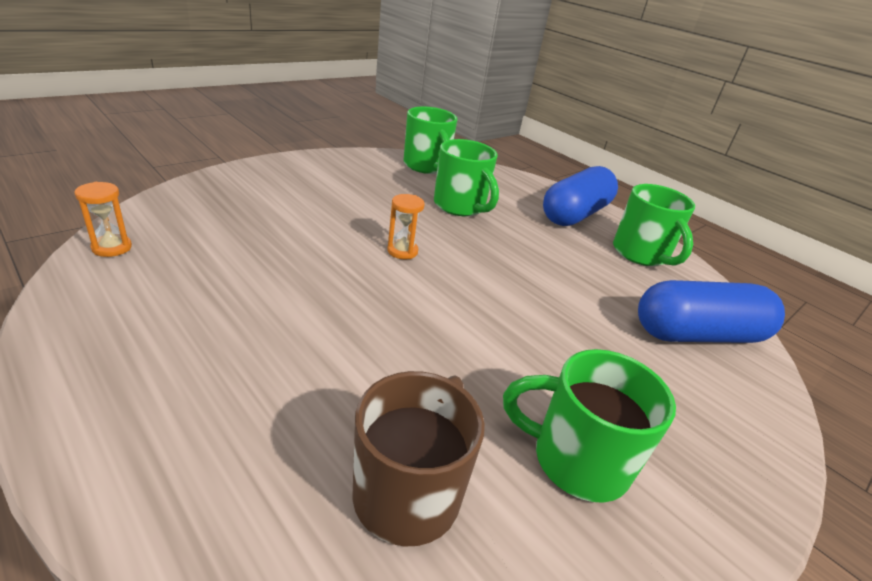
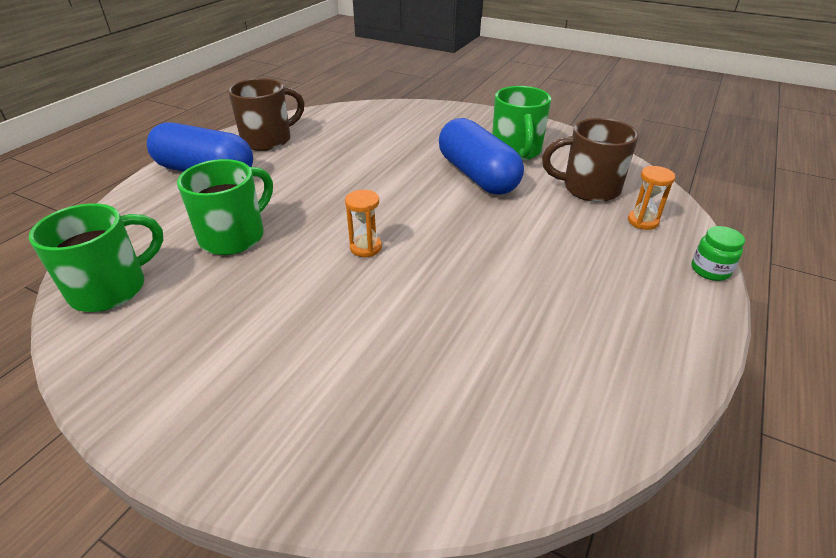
camera: 105 degrees left, 5 degrees up
orange hourglass [74,182,132,257] -> orange hourglass moved to [628,166,675,230]
green mug [613,184,695,266] -> brown mug [228,78,304,151]
blue capsule [638,280,785,343] -> blue capsule moved to [439,118,524,195]
none -> green jar [692,226,745,281]

